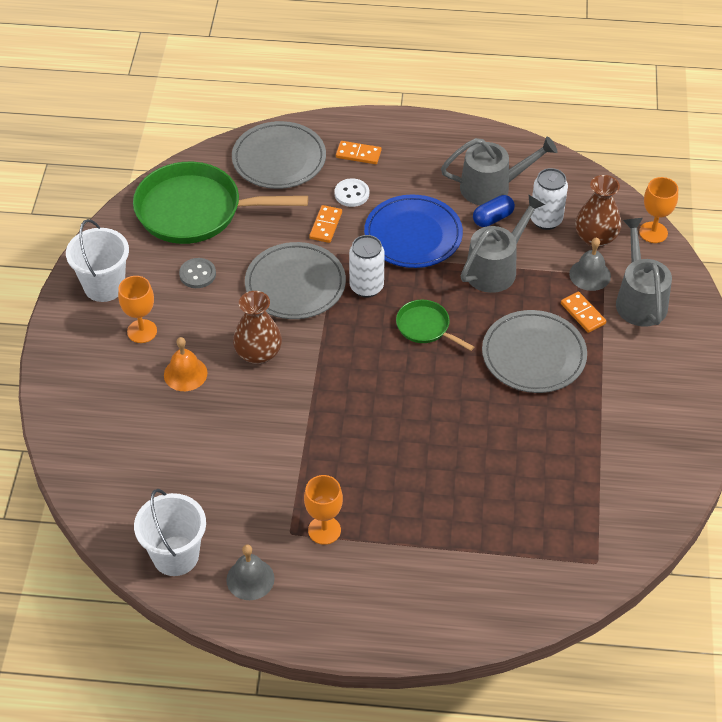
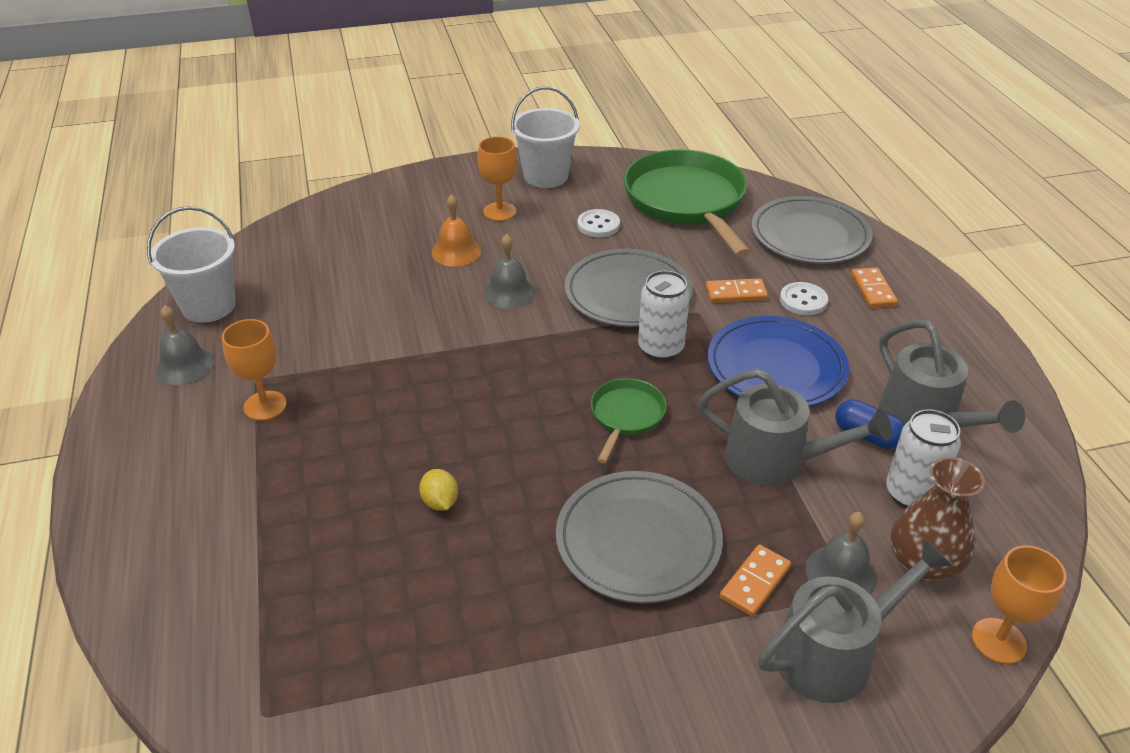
camera: 70 degrees right, 10 degrees down
grey button [179,258,216,288] -> white button [577,209,620,237]
brown vase [233,291,282,364] -> grey bell [483,234,536,309]
none -> yellow lemon [419,469,458,511]

